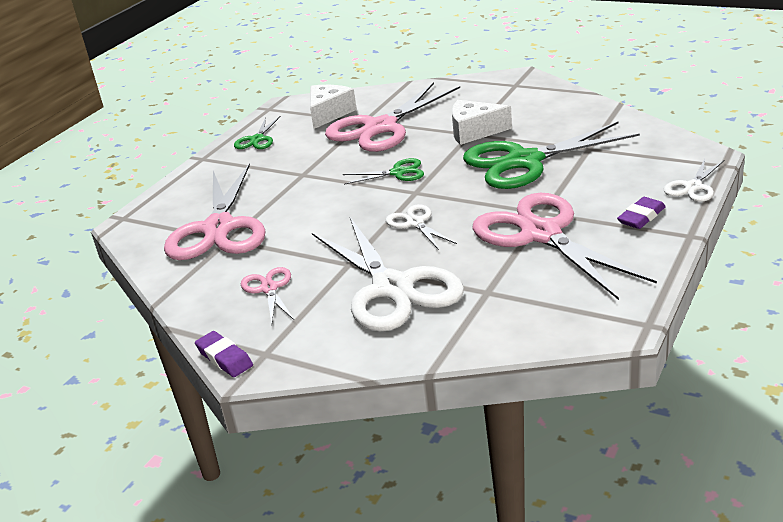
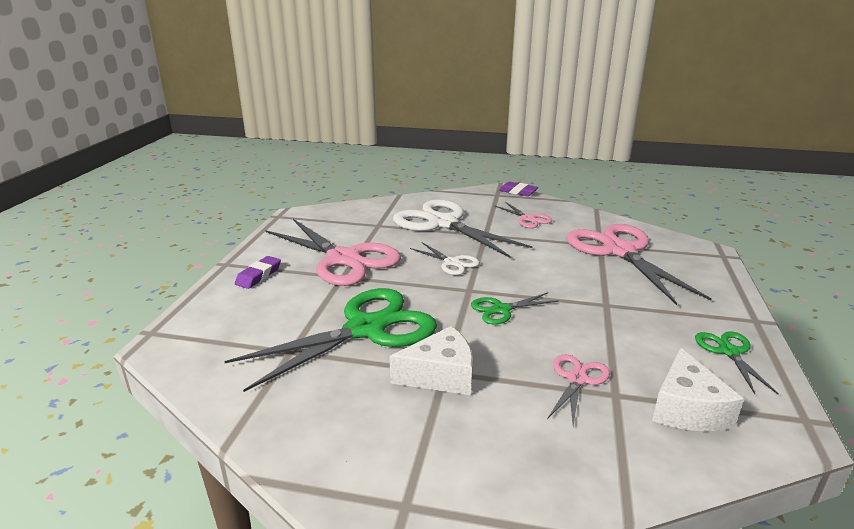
camera: 160 degrees right, 5 degrees down
pink scissors [325,82,460,152] -> pink scissors [547,354,610,426], size x0.47
white scissors [664,159,724,202] -> none

